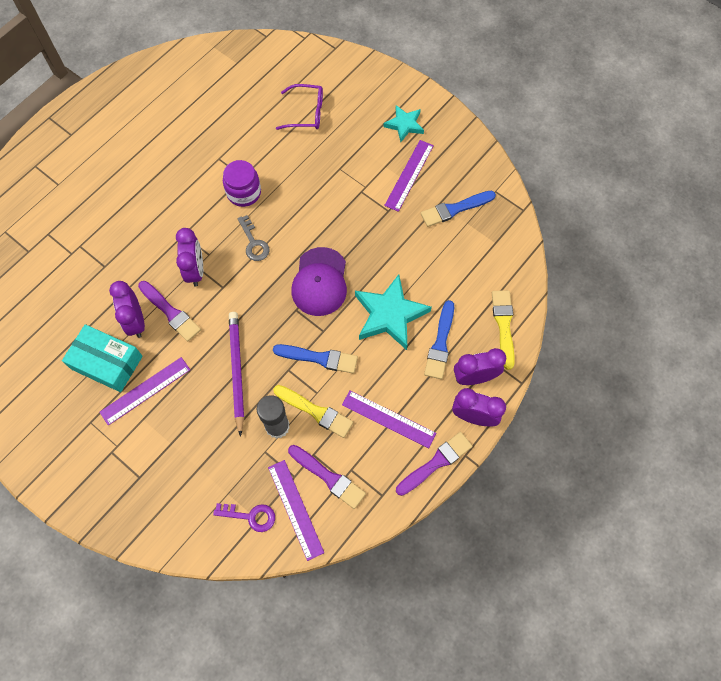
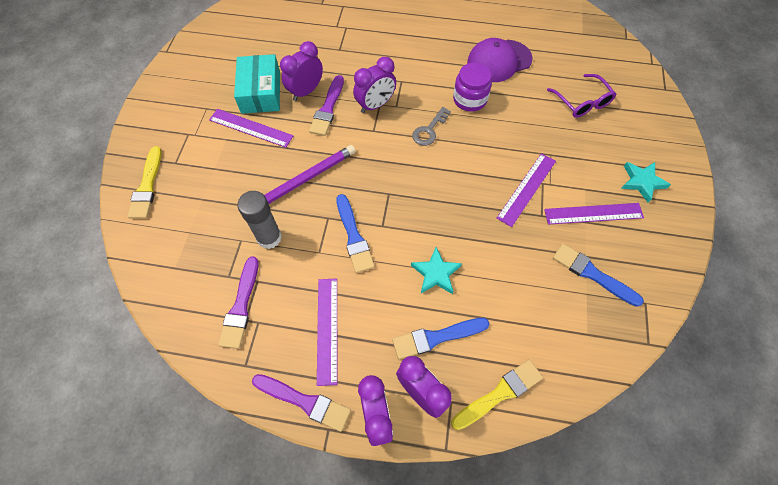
camera: 60 degrees right, 5 degrees down
purple key [213,503,275,532] -> none
purple ruler [268,460,324,561] -> purple ruler moved to [497,153,556,227]
yellow brush [273,385,353,438] -> yellow brush moved to [128,146,162,219]
purple cap [292,247,347,316] -> purple cap moved to [467,38,533,82]
turquoise star [355,274,432,350] -> turquoise star [411,247,462,294], size x0.58

